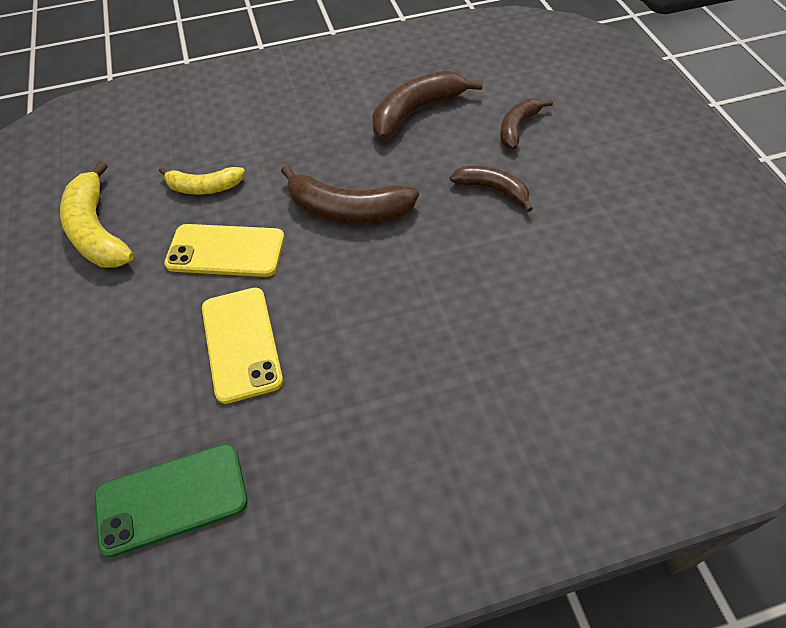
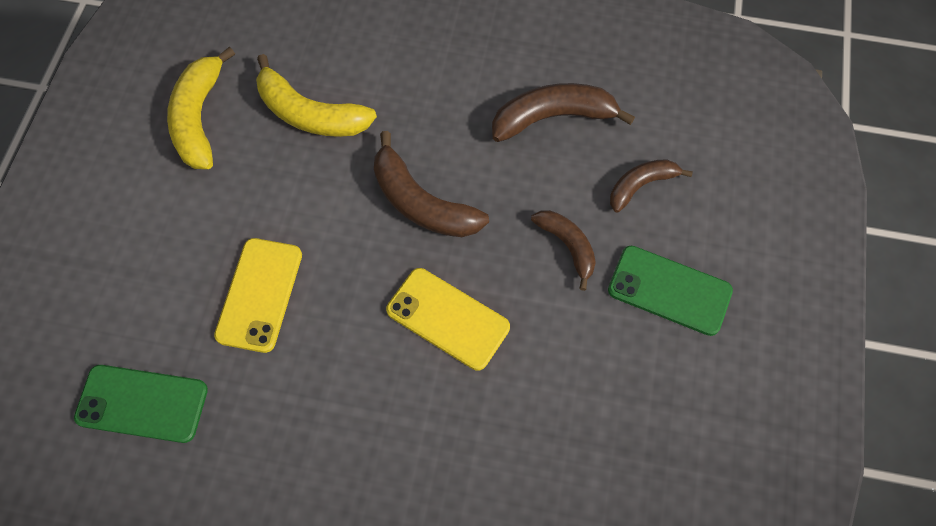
camera: 25 degrees right, 10 degrees up
yellow banana [159,167,245,195] -> yellow banana [256,54,377,137], size x1.60
yellow phone [164,224,285,277] -> yellow phone moved to [386,268,510,370]
none -> green phone [608,246,733,336]

